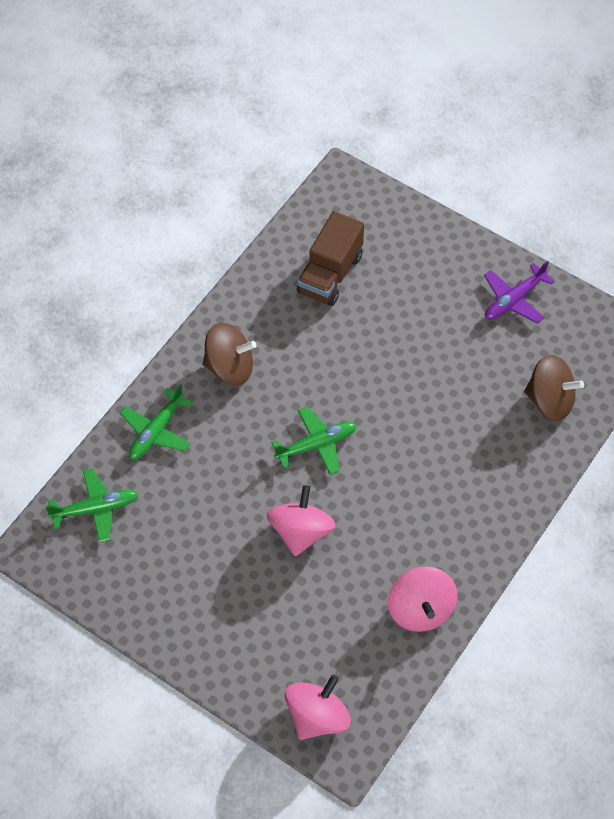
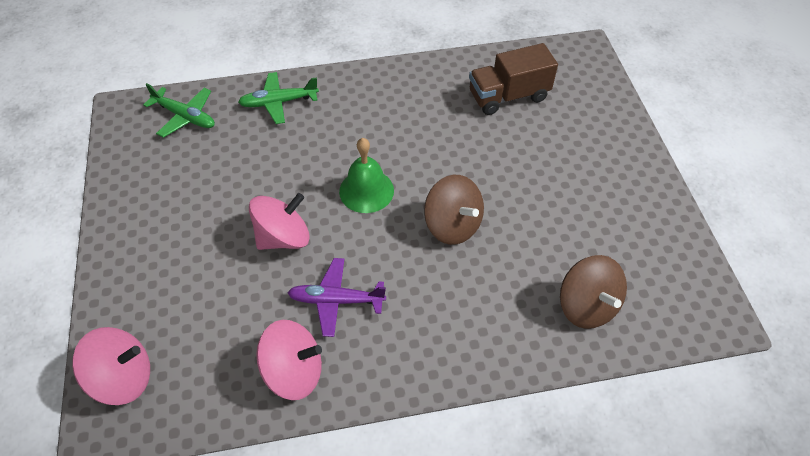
camera: 45 degrees right, 5 degrees down
brown spinning top [203,323,256,386] -> brown spinning top moved to [424,175,484,245]
green plane [271,407,357,475] -> green bell [339,138,394,213]
pink spinning top [388,566,457,632] -> pink spinning top turned 120 degrees counterclockwise [256,320,322,400]
purple plane [484,261,555,323] -> purple plane moved to [287,258,386,337]

